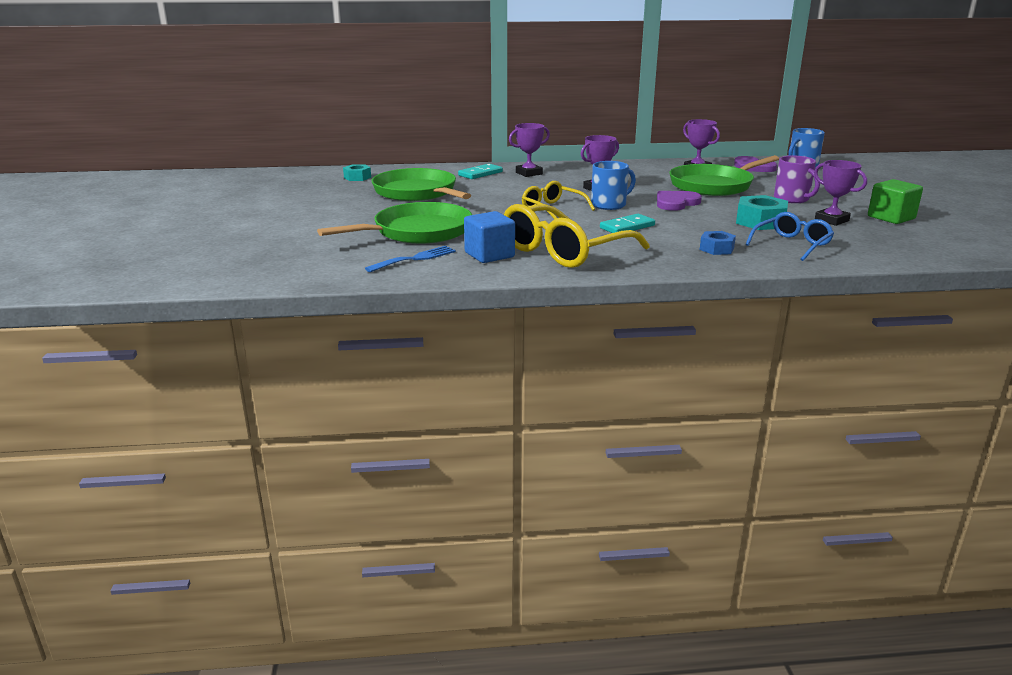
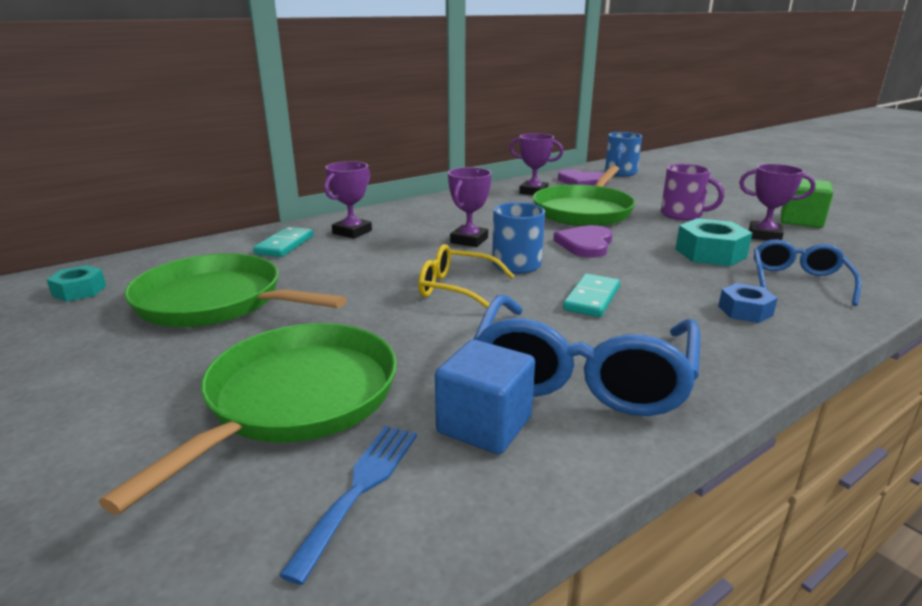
camera: 30 degrees left, 0 degrees up
yellow glasses [503,204,650,268] -> blue glasses [474,295,700,416]

